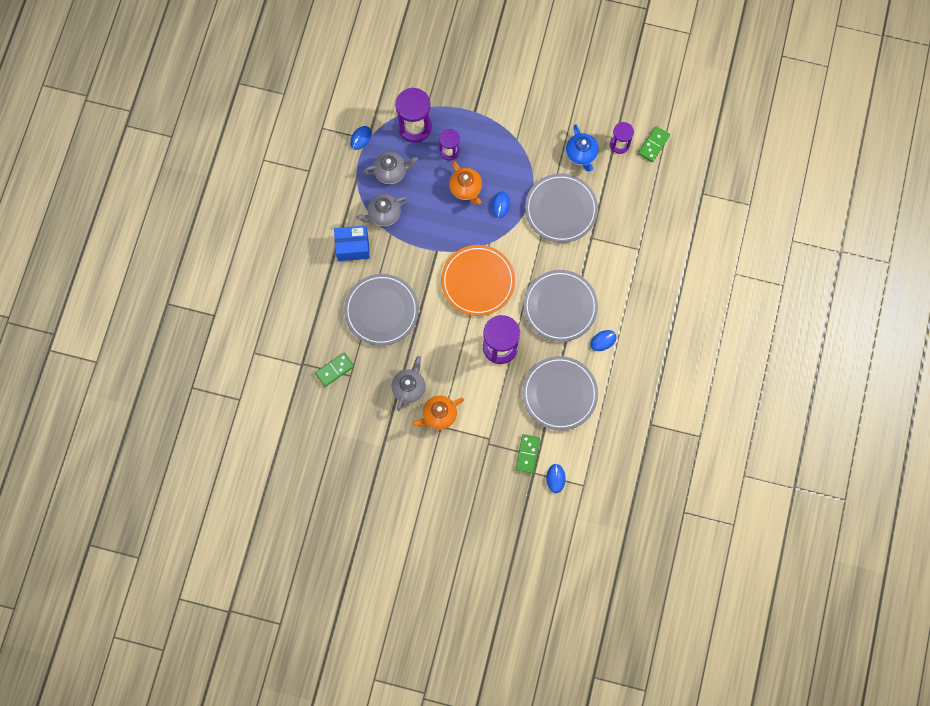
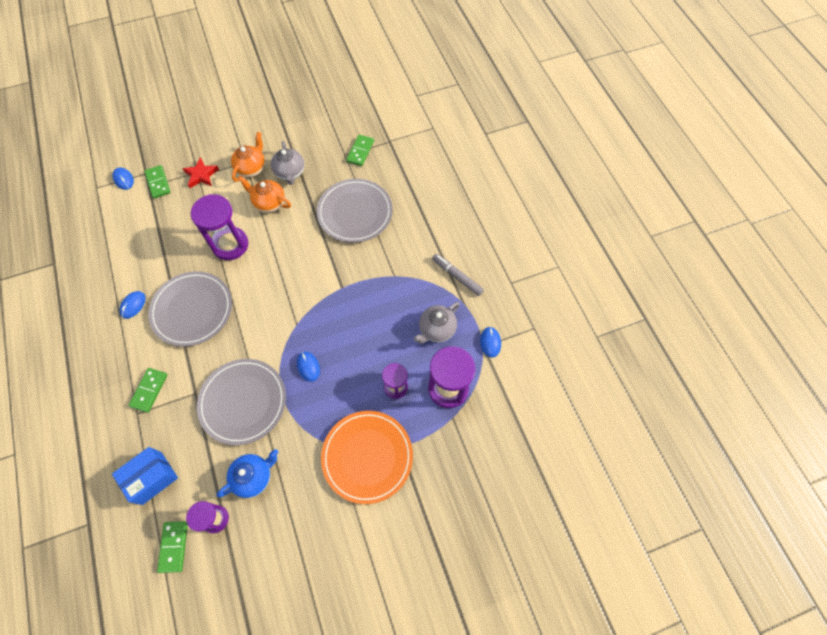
camera: 145 degrees right, 10 degrees down
blue box [334,226,370,261] -> blue box moved to [112,447,178,505]
grey teapot [357,194,408,226] -> none
orange plate [441,245,515,316] -> orange plate moved to [321,411,413,504]
orange teapot [449,161,482,205] -> orange teapot moved to [238,176,291,213]
grey plate [522,356,598,431] -> none
blue teapot [566,125,599,172] -> blue teapot turned 105 degrees clockwise [217,449,278,498]
none -> green domino [128,368,167,413]
none -> red star [182,157,219,188]
none -> grey marker [432,254,484,296]

